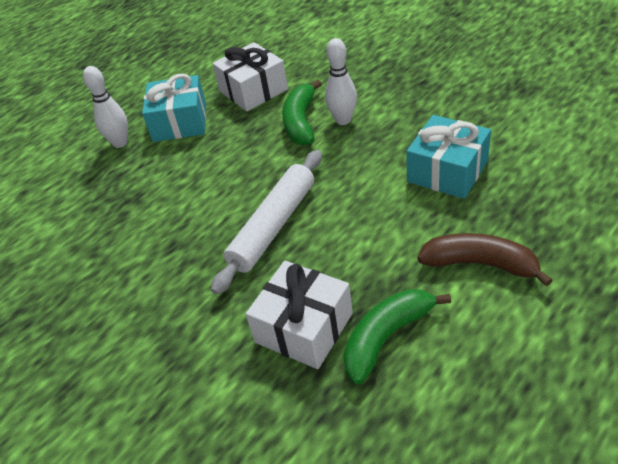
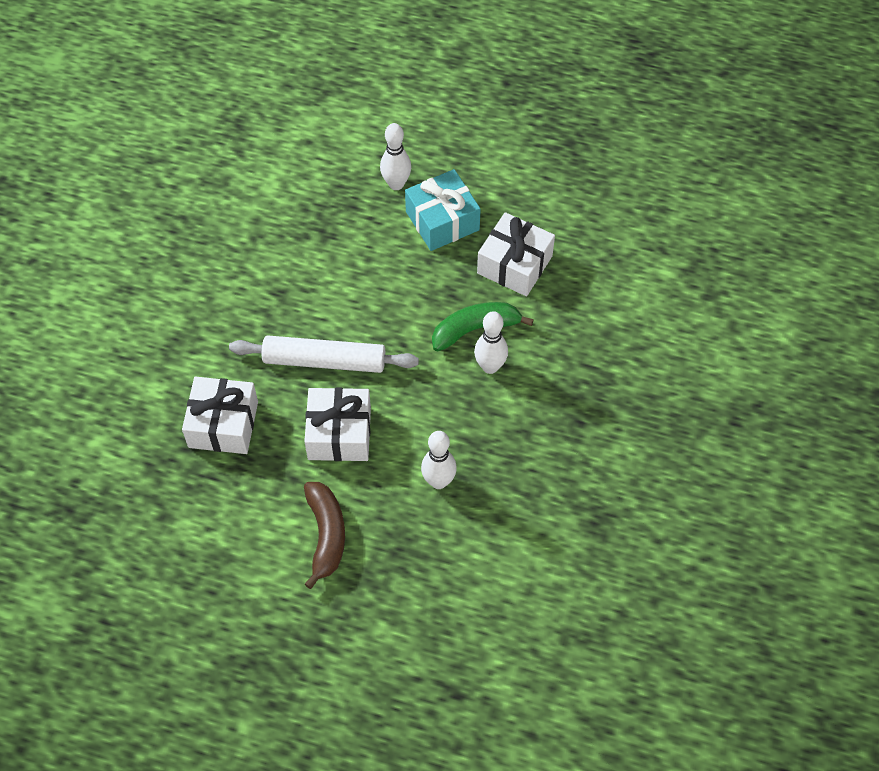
camera: 60 degrees right, 15 degrees up
green banana [343,289,451,384] -> none
turquoise gift [406,115,491,199] -> white bowling pin [421,431,457,489]
none -> white gift [304,387,371,461]

